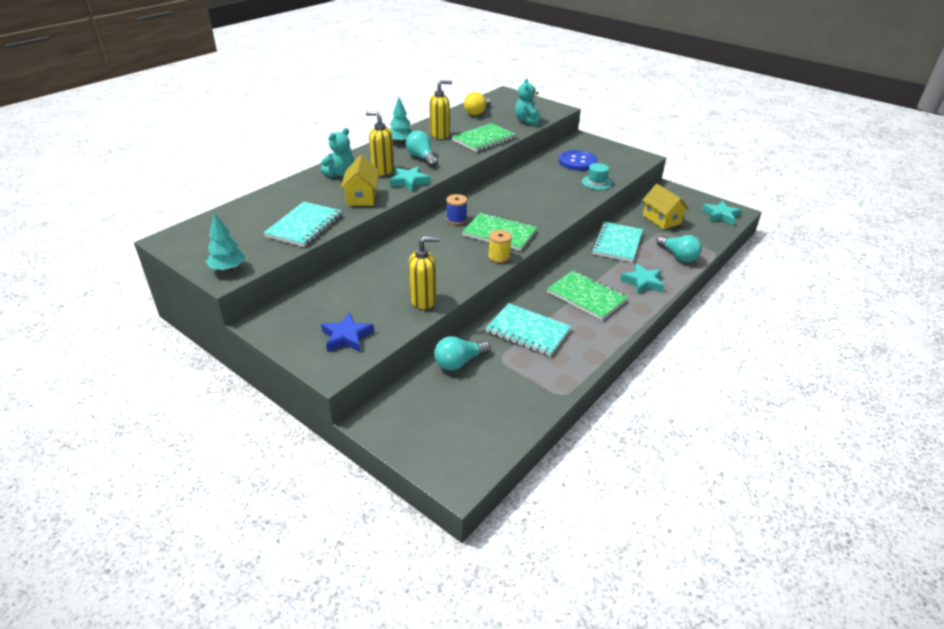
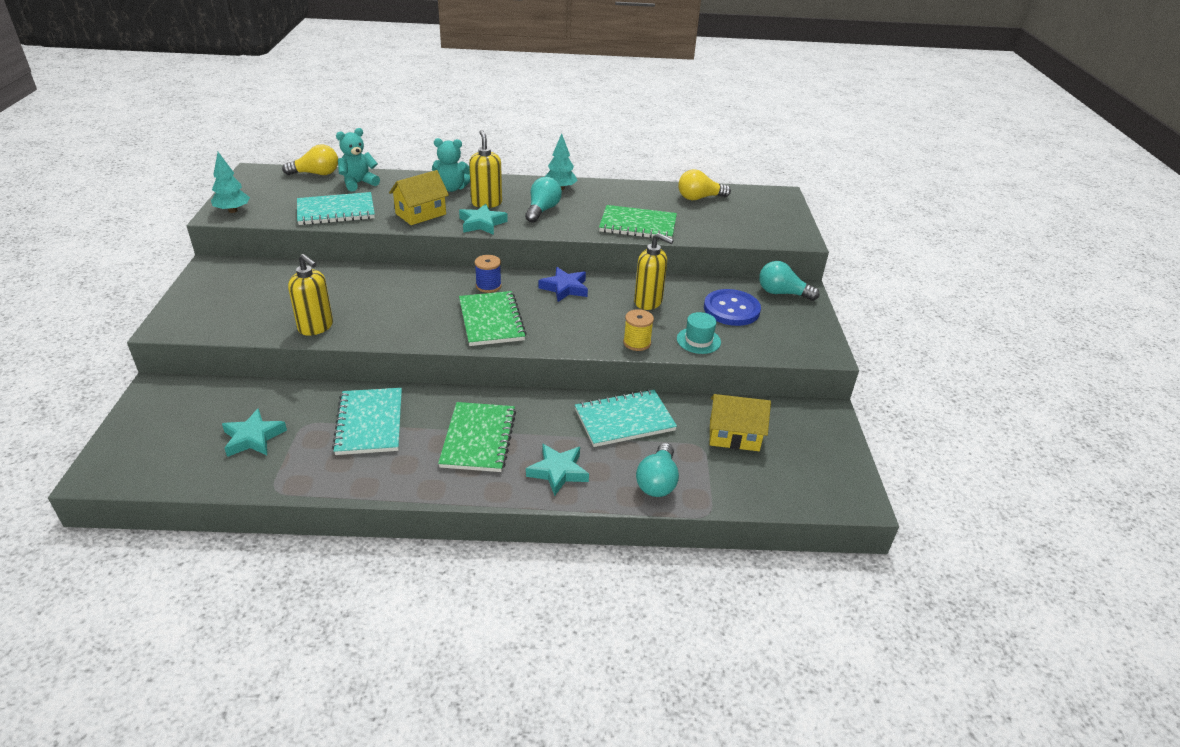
camera: 50 degrees right, 0 degrees up
blue star [321,313,374,352] -> blue star moved to [539,267,588,302]
yellow soap dispenser [429,80,452,139] -> yellow soap dispenser moved to [634,233,674,310]
turquoise light bulb [434,336,490,370] -> turquoise light bulb moved to [759,261,820,301]
yellow spool [488,230,512,263] -> yellow spool moved to [623,309,654,351]
turquoise teddy bear [515,78,540,125] -> turquoise teddy bear moved to [336,128,380,192]
yellow house [642,184,689,229] -> yellow house turned 75 degrees clockwise [710,394,771,451]
turquoise star [702,201,741,225] -> turquoise star moved to [222,408,287,457]
none -> yellow light bulb [282,144,338,175]

